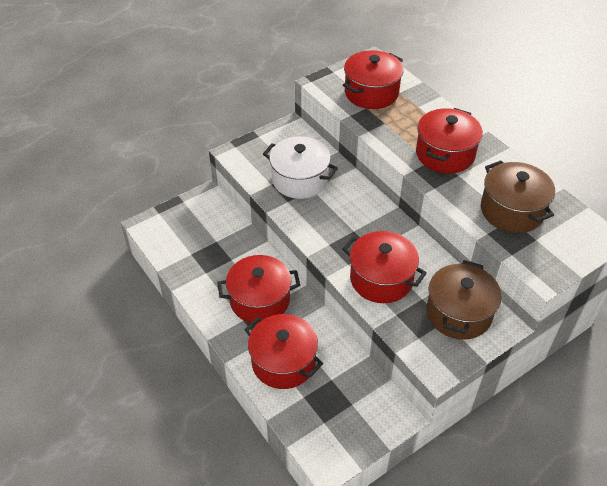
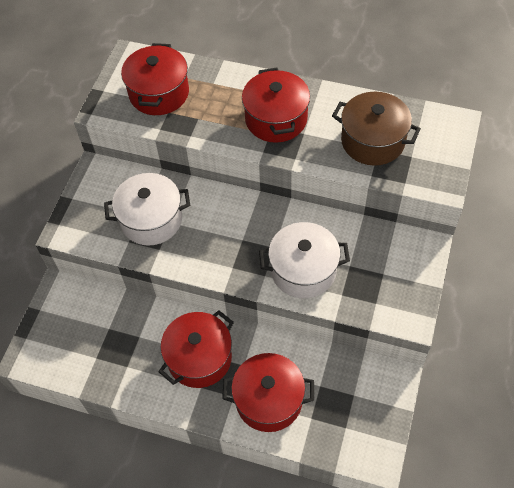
camera: 35 degrees left, 10 degrees up
red pot [342,231,427,303] -> white pot [259,222,350,298]
brown pot [427,260,501,340] -> none

